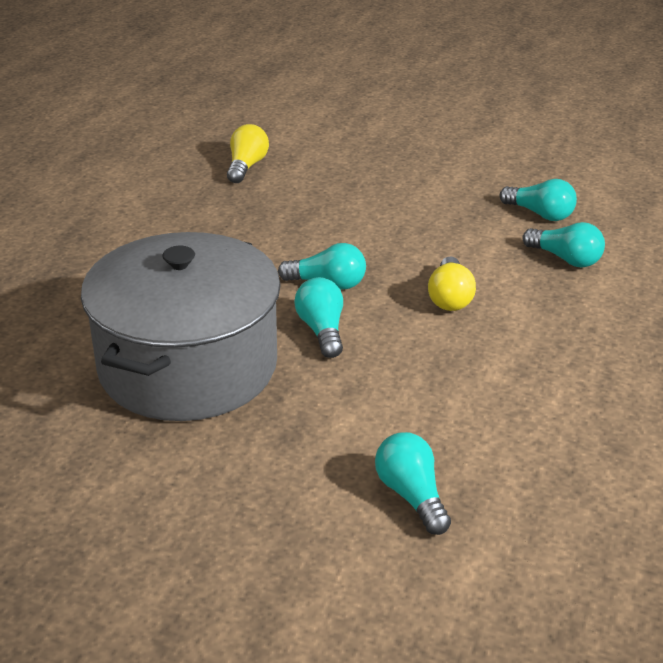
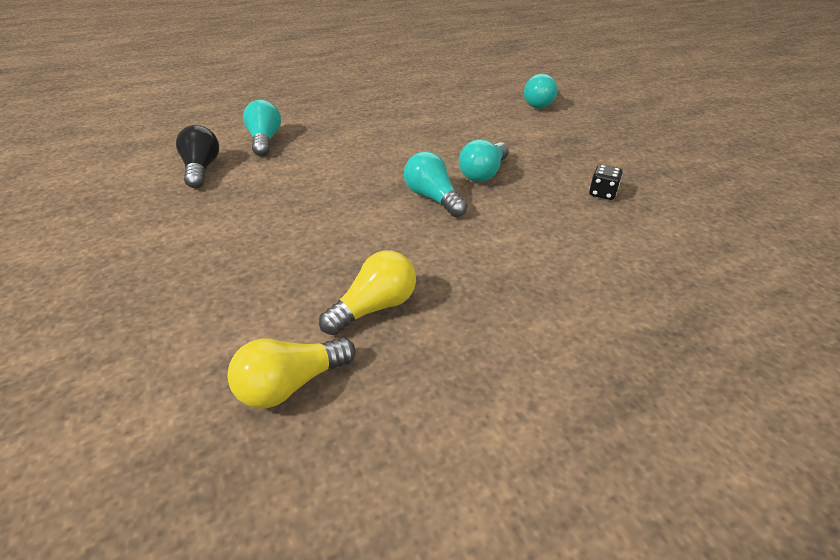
camera: 135 degrees left, 5 degrees up
grey pot [81,232,281,421] -> black dice [589,165,623,200]
yellow light bulb [428,256,476,311] -> yellow light bulb moved to [319,251,416,335]
turquoise light bulb [499,179,577,221] -> black light bulb [176,125,219,188]

